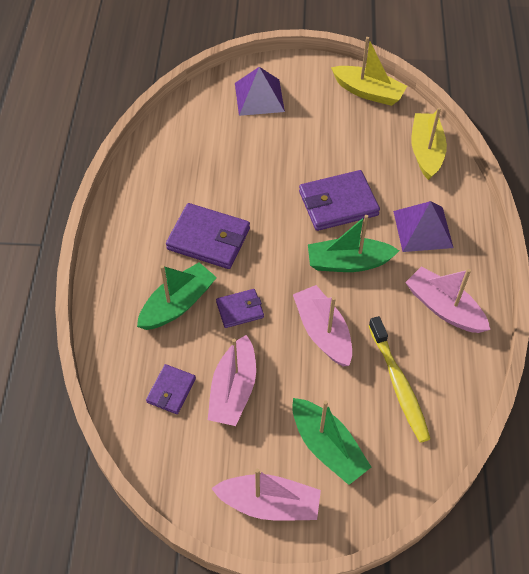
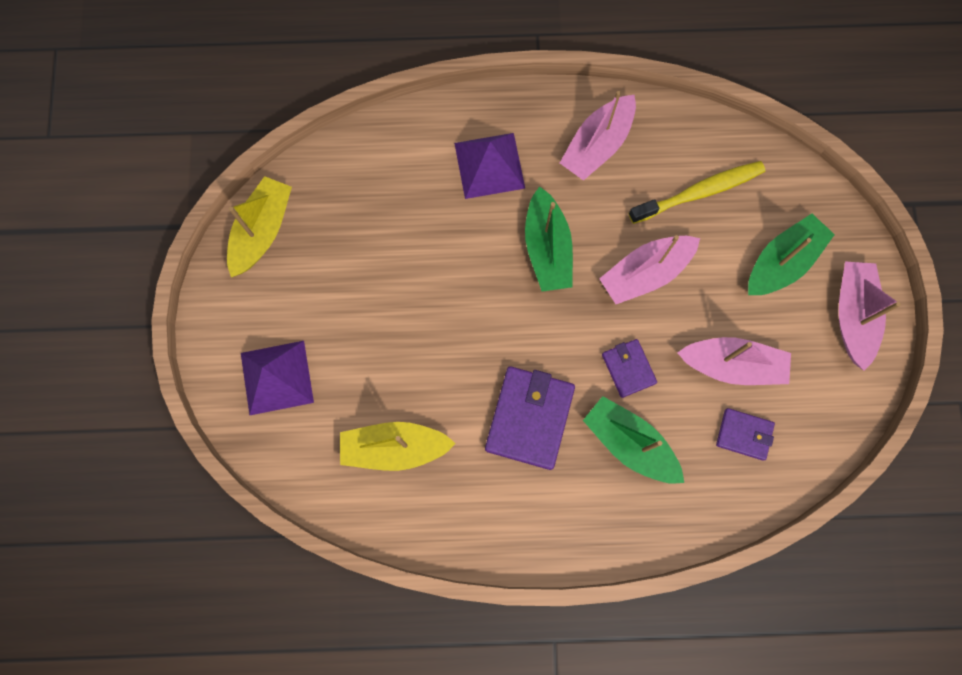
camera: 95 degrees left, 20 degrees up
purple wallet [299,170,380,231] -> none
yellow boat [411,107,447,180] -> yellow boat moved to [340,422,456,471]

